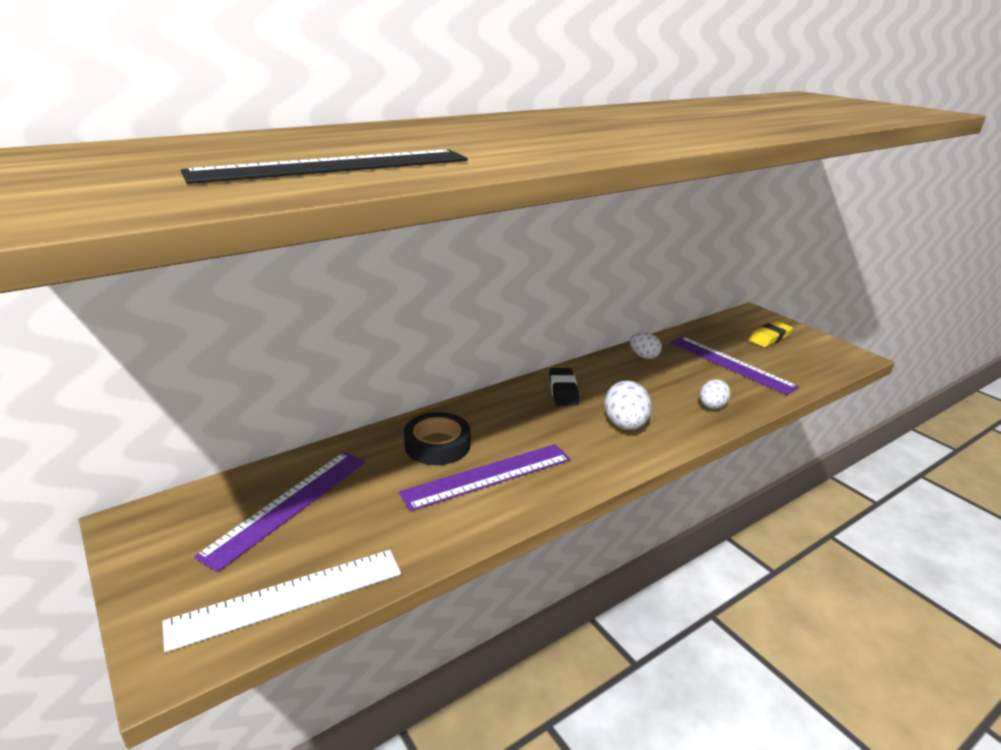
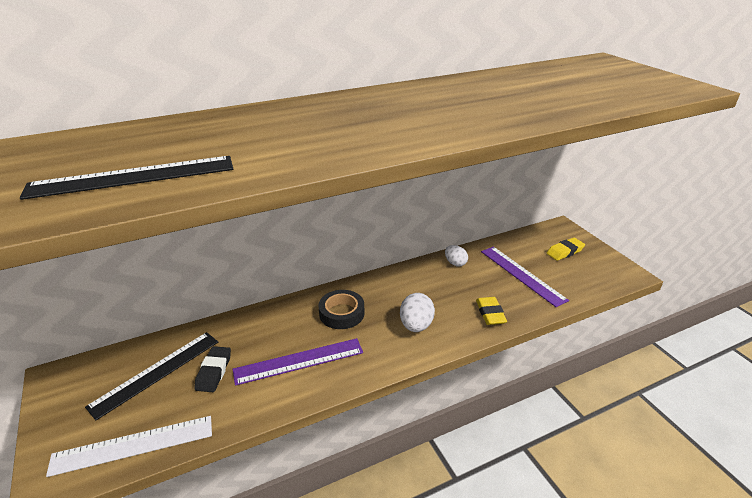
camera: 10 degrees right, 5 degrees up
purple ruler [194,452,365,572] -> black ruler [85,332,218,420]
black tape [404,412,471,465] -> black tape moved to [318,290,364,329]
black eraser [550,368,579,406] -> black eraser moved to [194,346,231,392]
white egg [700,379,731,409] -> yellow eraser [476,297,507,325]

